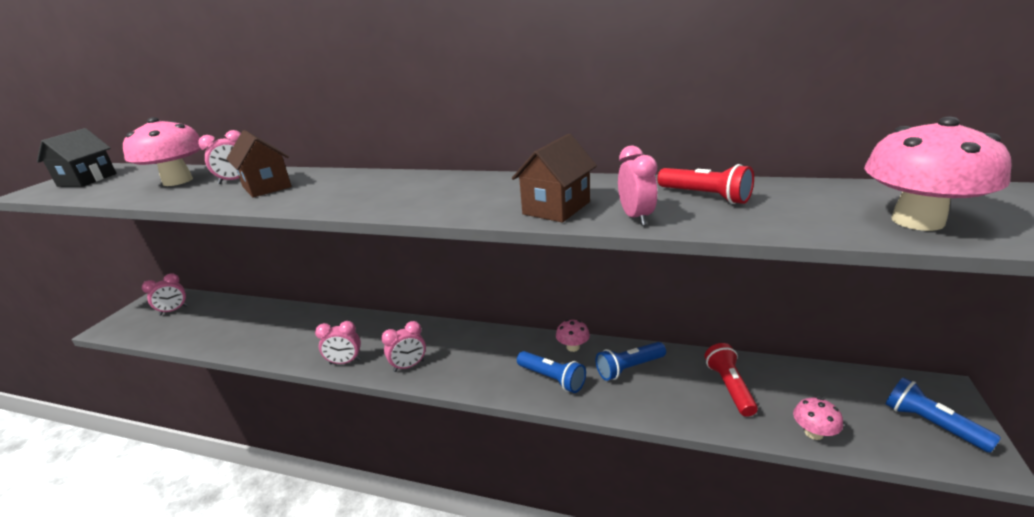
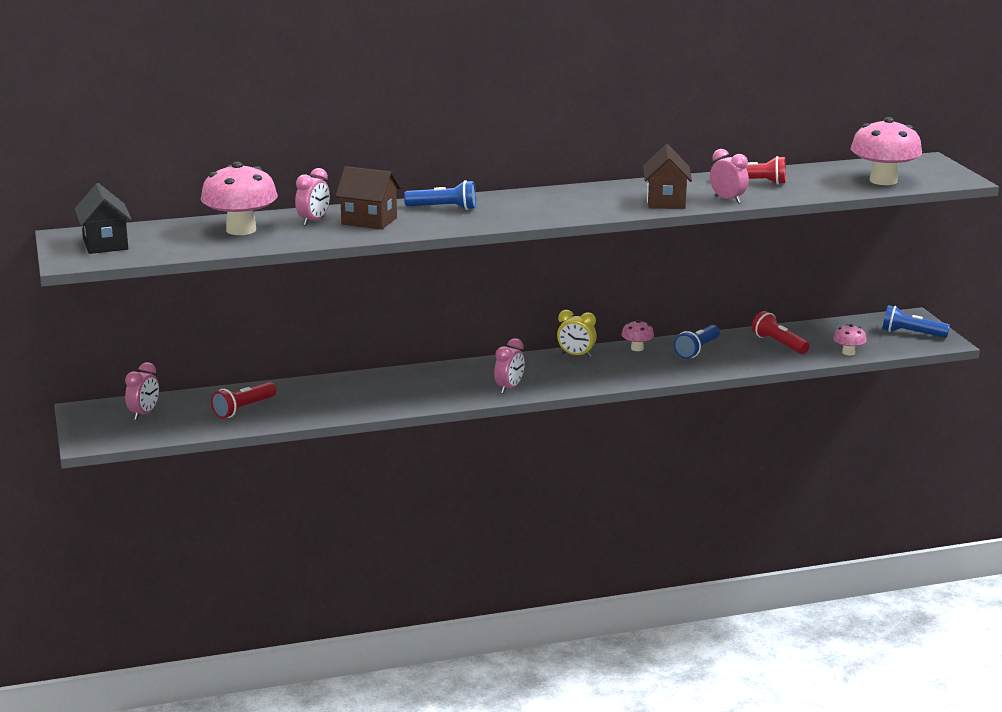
camera: 35 degrees left, 5 degrees down
pink clock [315,321,361,364] -> none
blue flashlight [517,351,586,393] -> blue flashlight moved to [404,180,476,210]
none -> red flashlight [211,382,276,418]
none -> yellow clock [557,310,597,357]

